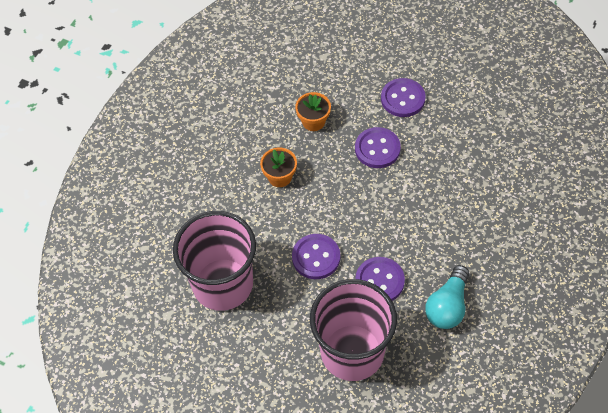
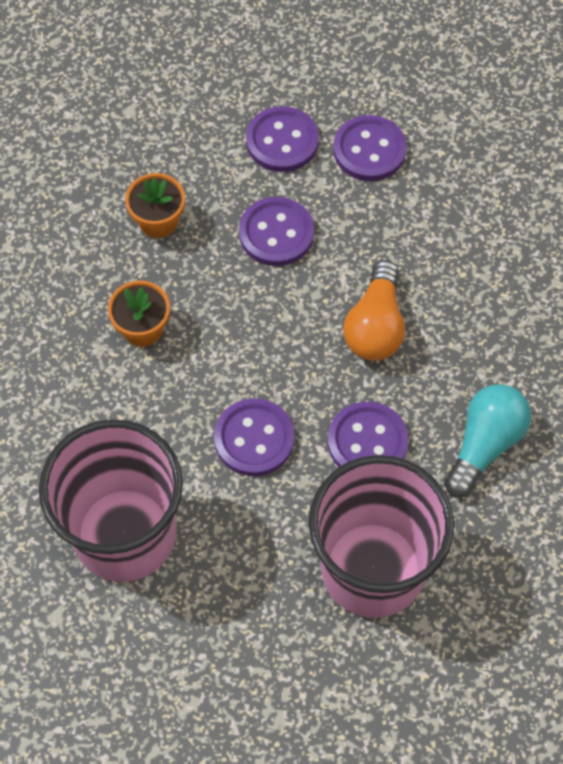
camera: 25 degrees left, 5 degrees up
turquoise light bulb [425,265,469,329] -> turquoise light bulb turned 150 degrees counterclockwise [444,384,531,498]
none -> purple button [333,115,407,181]
none -> orange light bulb [343,260,405,361]

